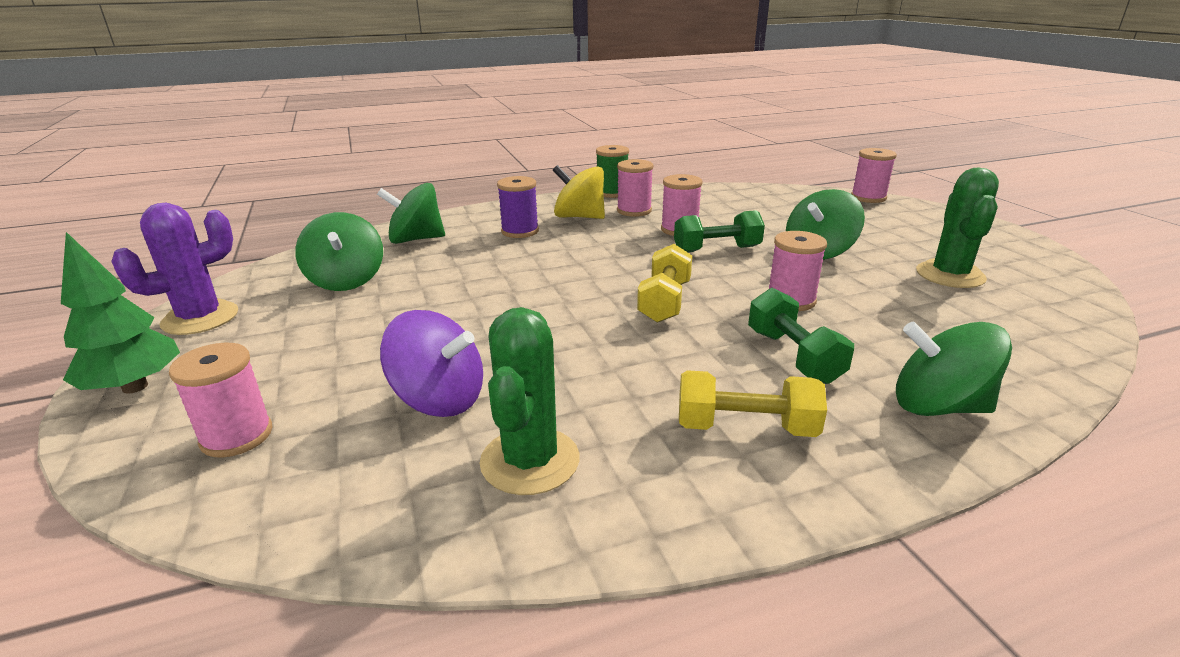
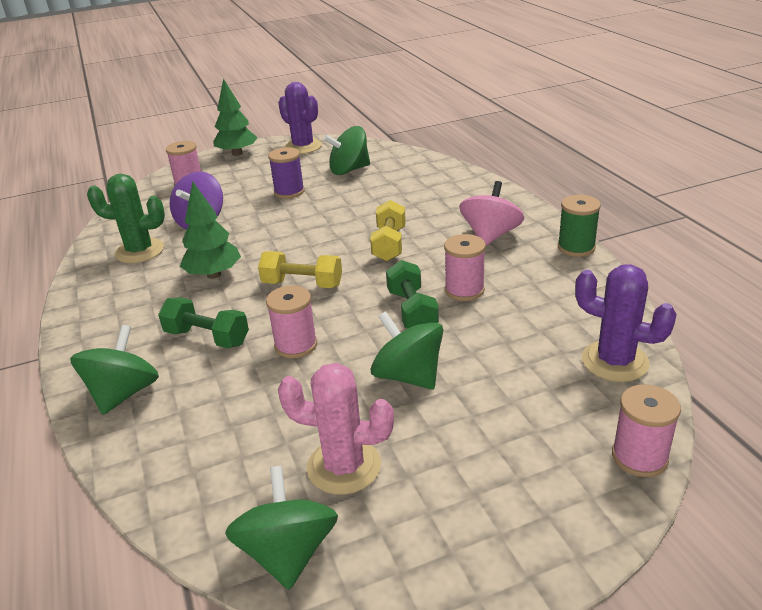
camera: 90 degrees right, 5 degrees up
green spinning top [377,183,445,244] -> green spinning top moved to [225,466,338,590]
purple spool [497,176,539,238] -> purple spool moved to [268,147,305,199]
yellow spinning top [553,165,605,219] -> pink spinning top [459,181,524,246]
pink spool [617,159,653,217] -> none
yellow dumbbell [679,370,827,437] -> yellow dumbbell moved to [370,200,406,261]
green dumbbell [748,288,854,384] -> green dumbbell turned 45 degrees clockwise [158,297,249,348]
green cactus [916,168,999,288] -> pink cactus [278,363,394,495]
none -> green tree [180,182,241,279]
none -> purple cactus [575,264,677,382]

